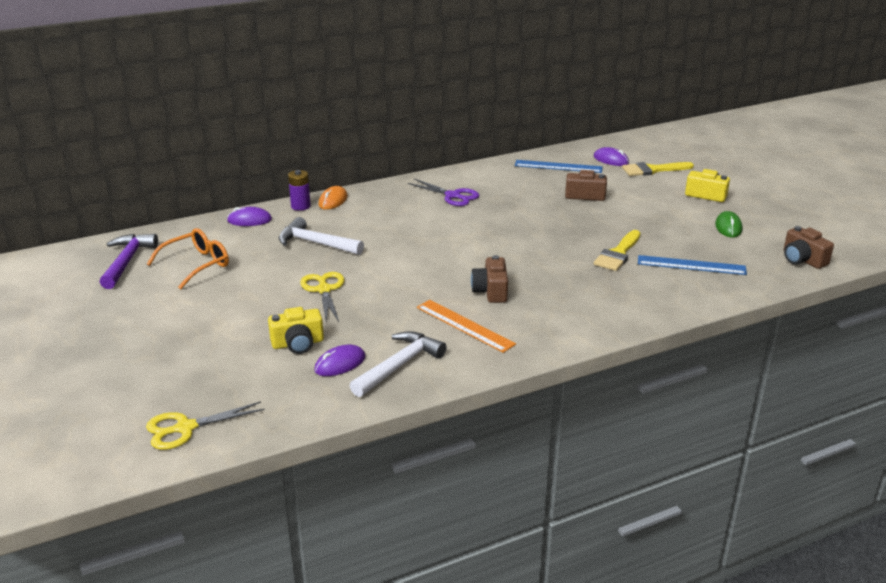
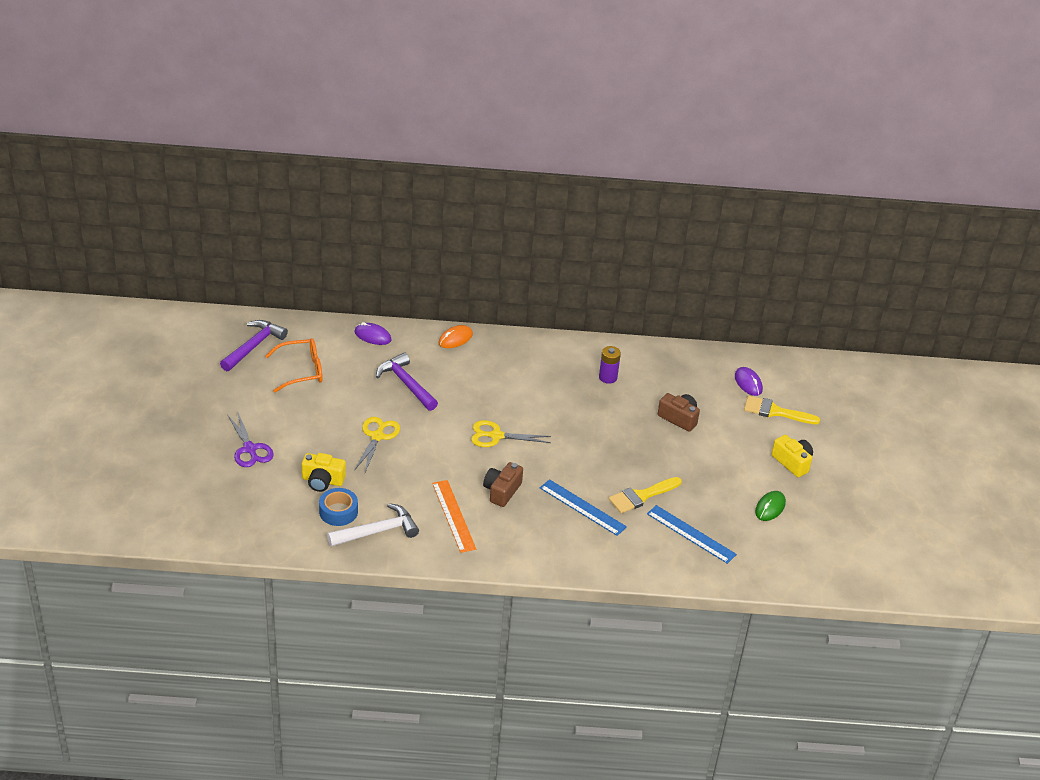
camera: 25 degrees right, 10 degrees up
yellow scissors [146,401,265,450] -> yellow scissors moved to [471,420,551,447]
white hammer [279,217,364,255] -> purple hammer [376,353,438,411]
purple battery [288,170,311,211] -> purple battery moved to [599,346,621,384]
purple mouse [314,345,365,376] -> blue tape [319,488,358,526]
purple scissors [408,179,479,206] -> purple scissors moved to [228,411,274,467]
blue ruler [515,160,603,173] -> blue ruler moved to [540,479,627,536]
brown camera [784,226,834,269] -> none

